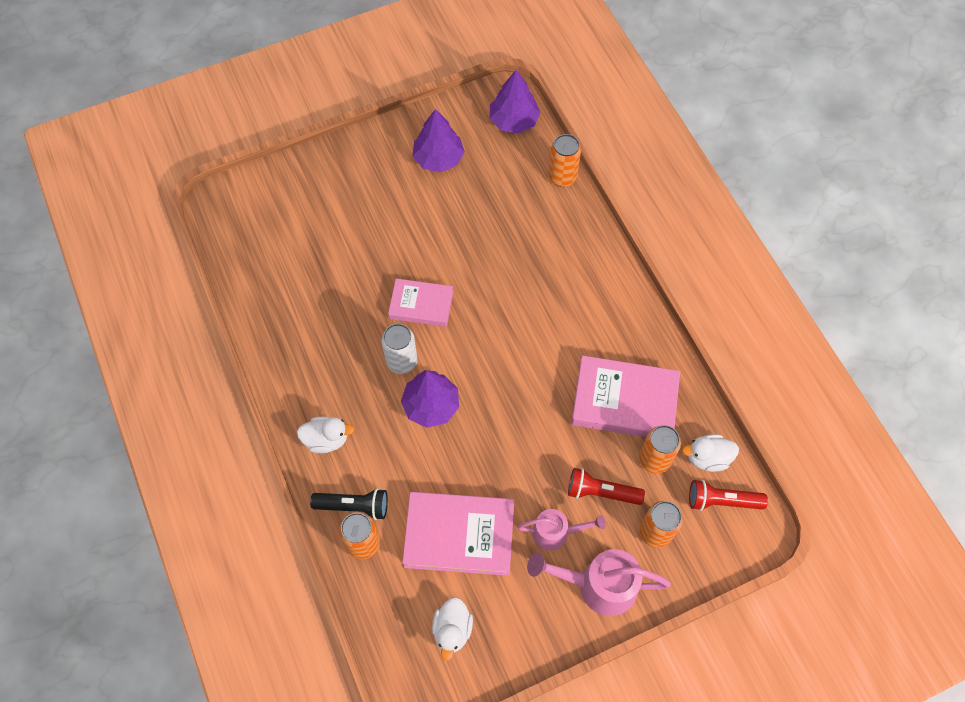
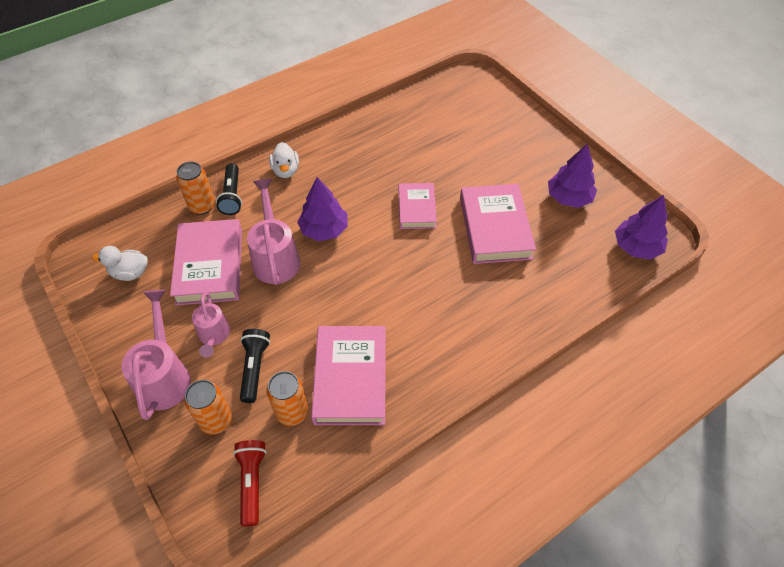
camera: 80 degrees right, 10 degrees down
white can [381,324,417,374] -> none
orange can [548,134,581,187] -> none
red flashlight [568,468,645,505] -> black flashlight [240,329,270,403]
white duck [682,434,739,472] -> none
none -> pink watering can [247,179,300,285]
none -> pink book [460,184,536,264]

